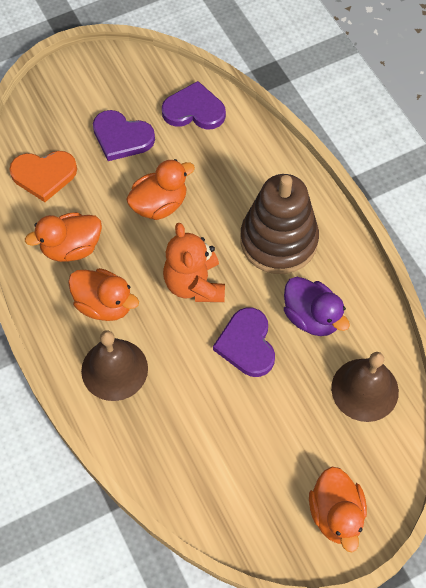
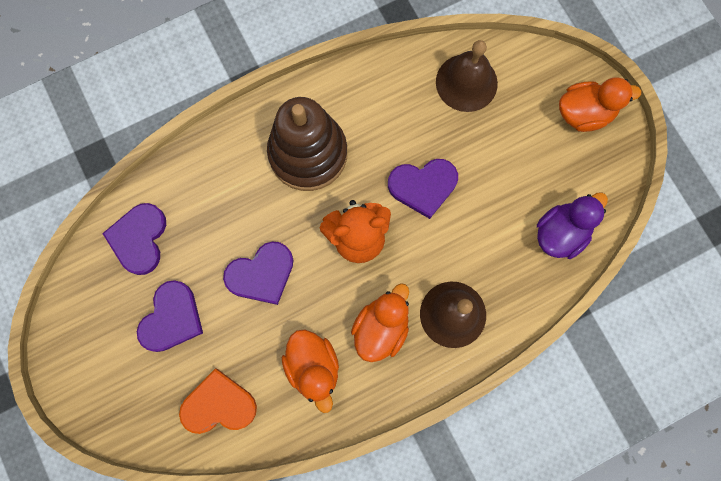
camera: 90 degrees left, 15 degrees up
orange heart [9,151,77,202] -> orange heart turned 90 degrees counterclockwise [179,369,257,434]
orange duck [126,159,195,220] -> purple heart [223,241,293,305]
purple duck [284,277,350,336] -> purple duck moved to [537,192,608,259]

